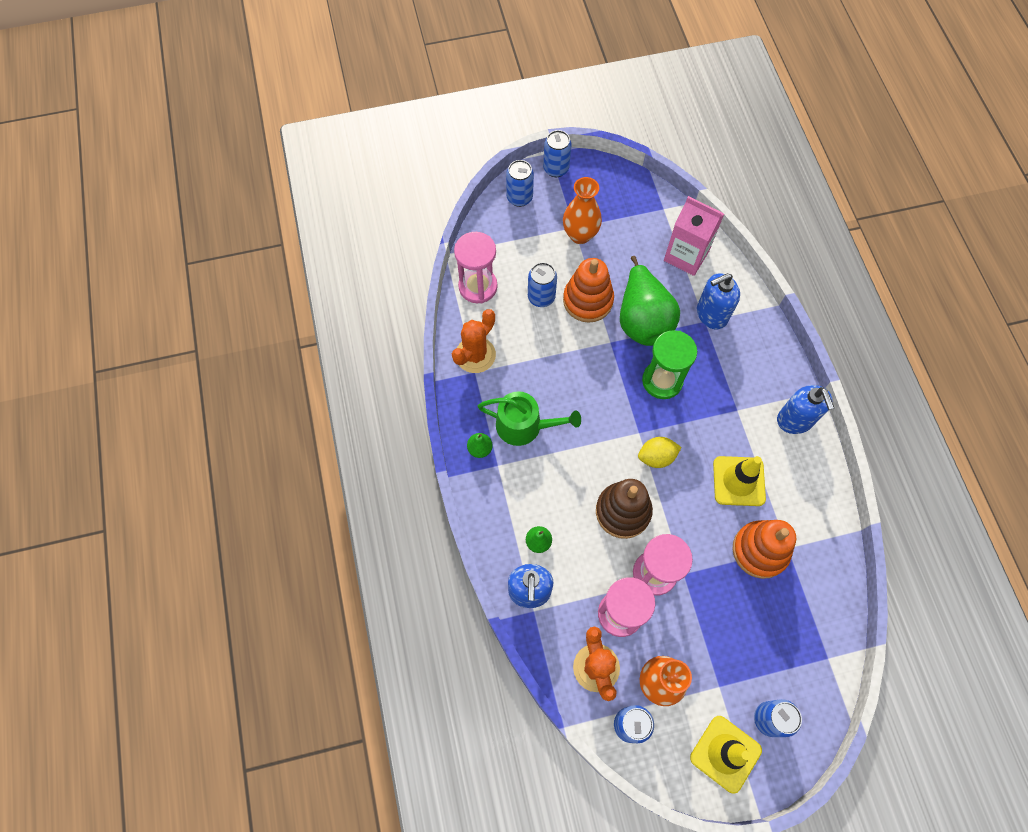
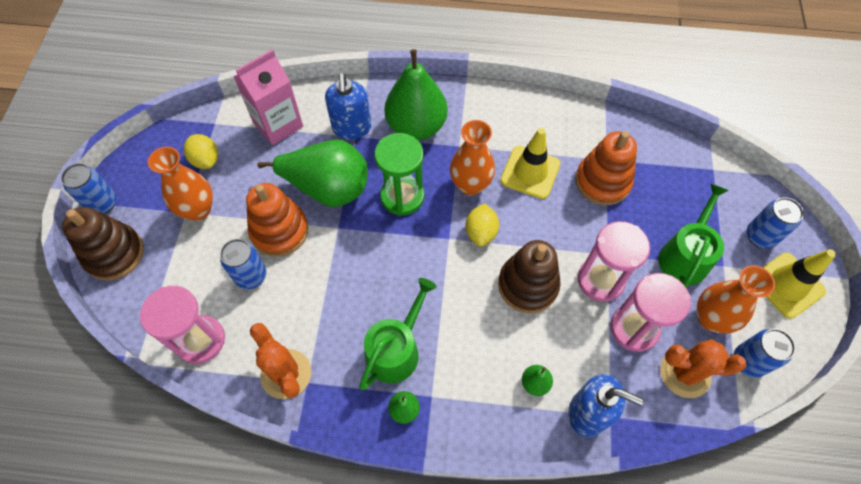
camera: 70 degrees left, 5 degrees down
blue can [506,160,534,207] -> brown stacking toy [62,207,144,280]
blue soap dispenser [777,385,834,434] -> none
none -> yellow lemon [184,134,218,169]
none -> green pear [384,49,447,140]
none -> orange vase [450,120,495,196]
none -> green watering can [658,183,729,288]

